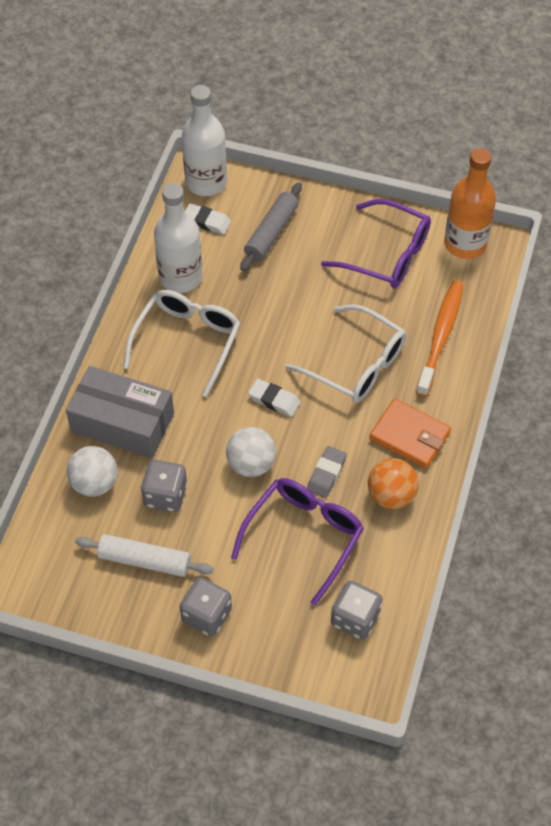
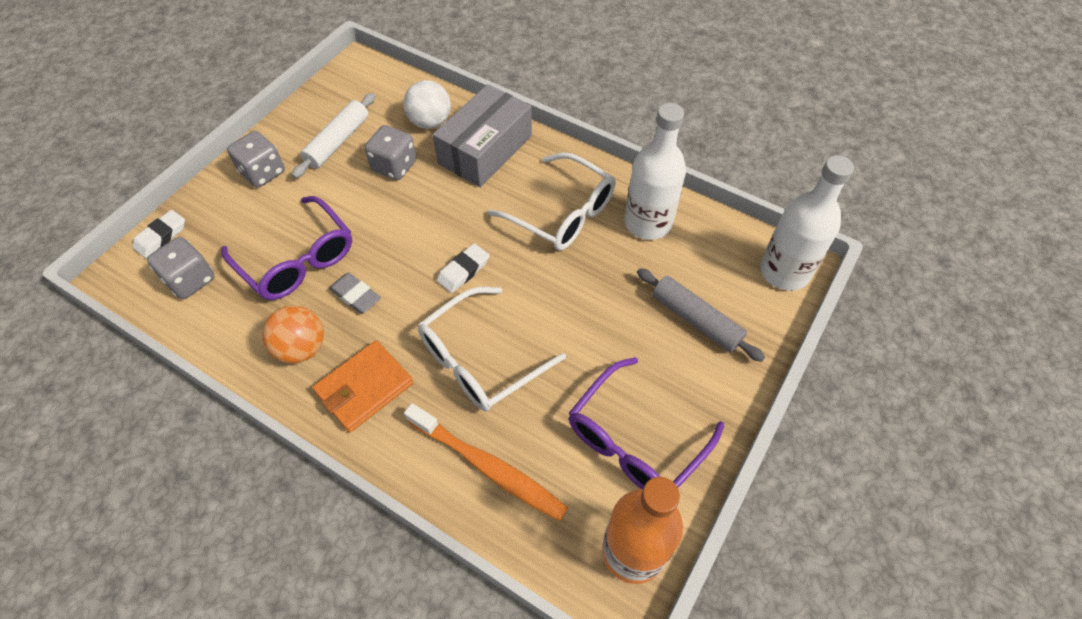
camera: 105 degrees right, 0 degrees up
white eraser [185,203,231,235] -> white eraser moved to [132,210,185,258]
white ball [226,427,276,477] -> none

